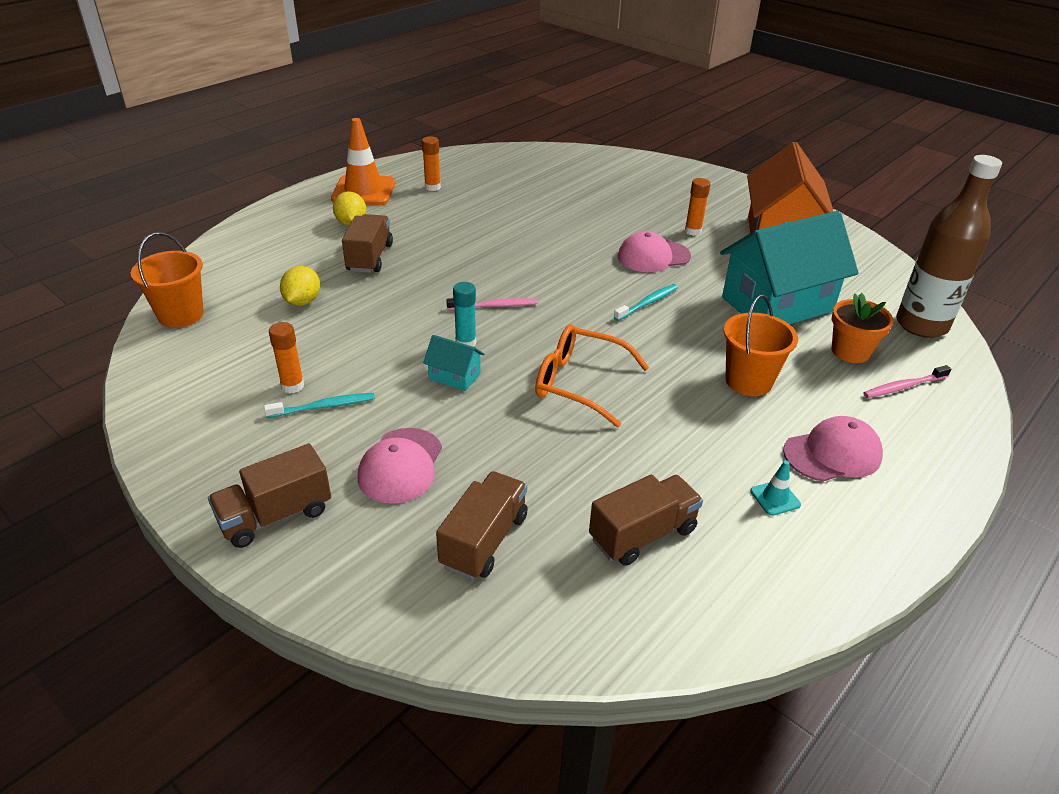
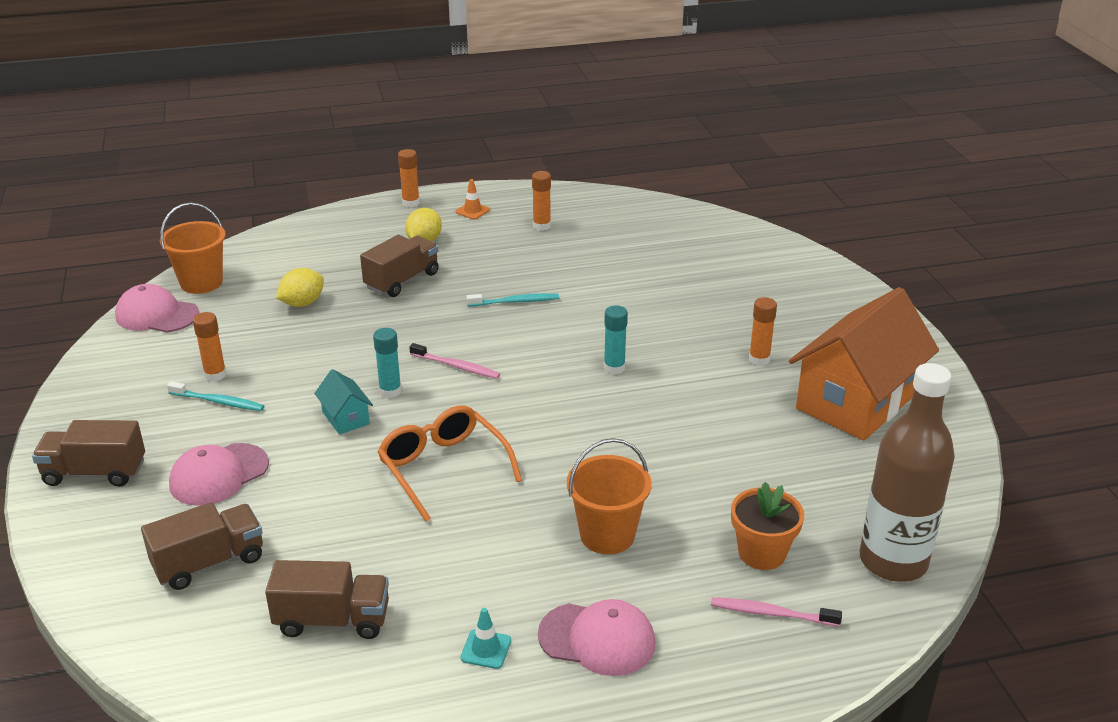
camera: 35 degrees right, 5 degrees down
orange traffic cone [331,118,395,205] -> orange traffic cone [456,179,490,220], size x0.43
turquoise toothbrush [614,284,678,321] -> turquoise toothbrush moved to [466,293,559,307]
pink cap [618,231,691,272] -> pink cap moved to [115,284,199,333]
turquoise house [720,211,858,324] -> none
none -> orange glue stick [398,149,420,207]
none -> turquoise glue stick [604,305,628,375]

